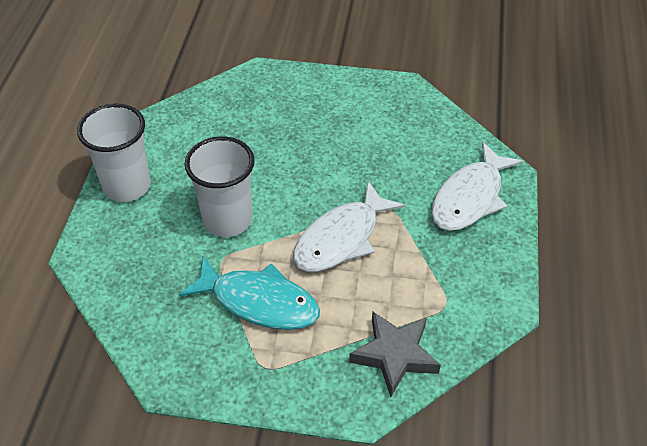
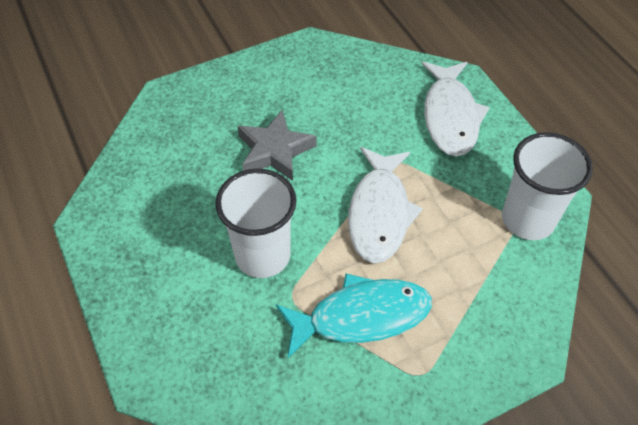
camera: 35 degrees left, 5 degrees up
white cup [77,104,151,202] -> white cup moved to [502,132,593,240]
grey star [349,312,441,397] -> grey star moved to [238,110,316,181]

